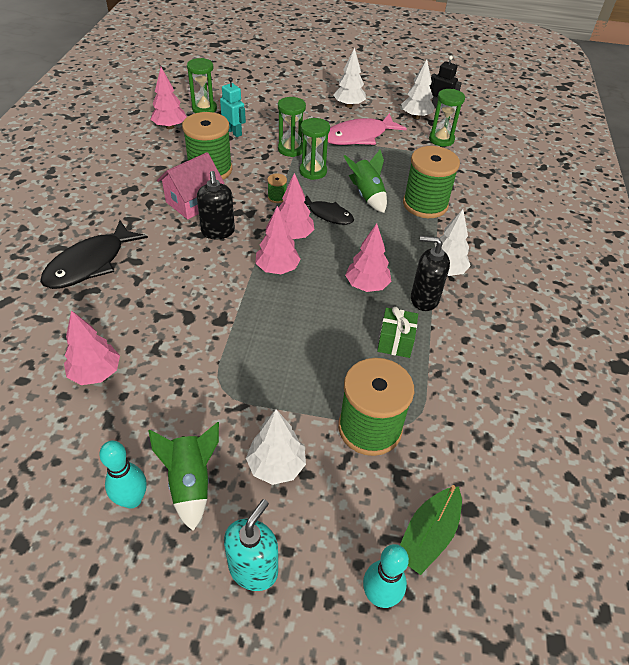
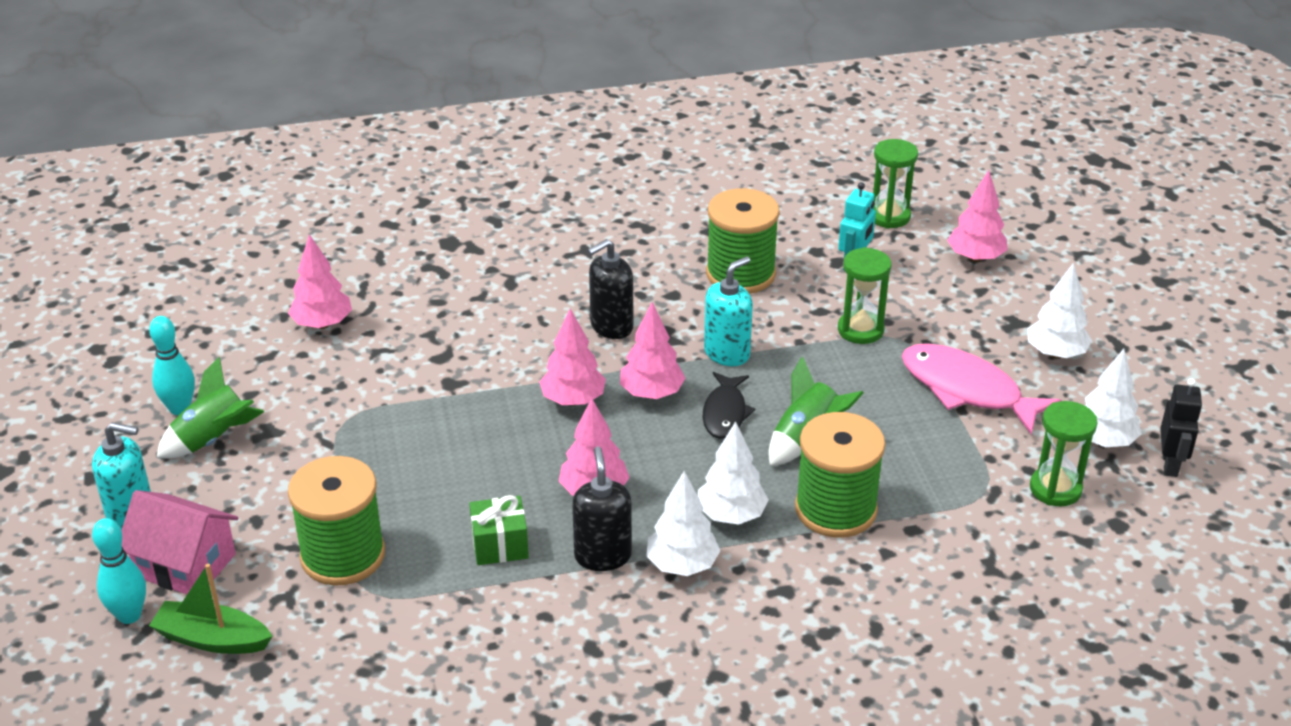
camera: 70 degrees right, 10 degrees down
black fish [40,220,148,289] -> none
pink tree [151,67,187,129] -> pink tree moved to [947,170,1008,262]
pink house [157,152,225,219] -> pink house moved to [121,490,238,594]
white tree [246,409,306,485] -> white tree moved to [698,421,769,525]
green spool [267,173,287,203] -> turquoise soap dispenser [704,256,753,366]
green hourglass [299,118,330,180] -> none

